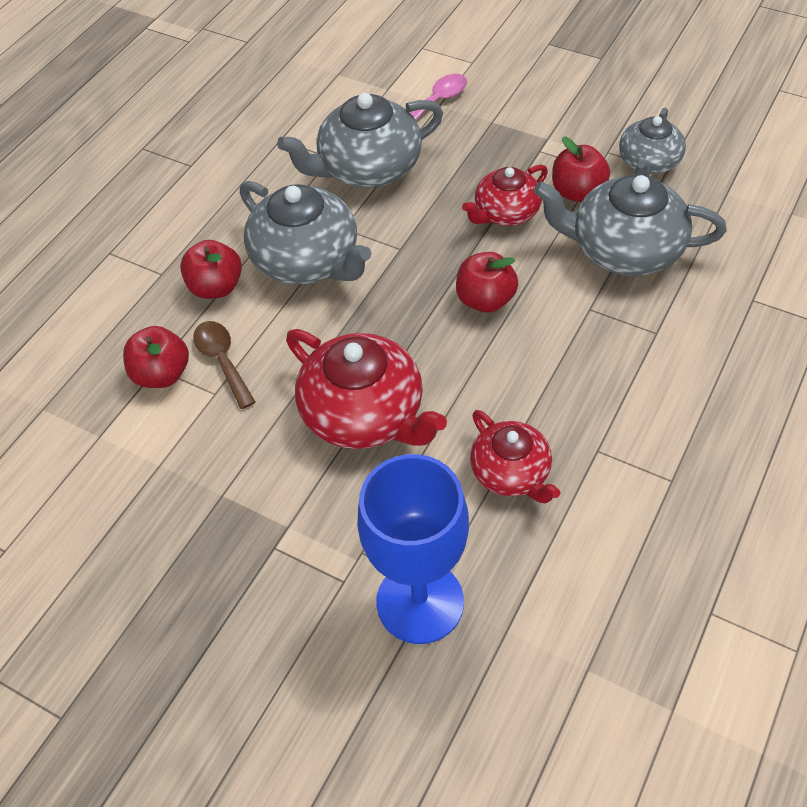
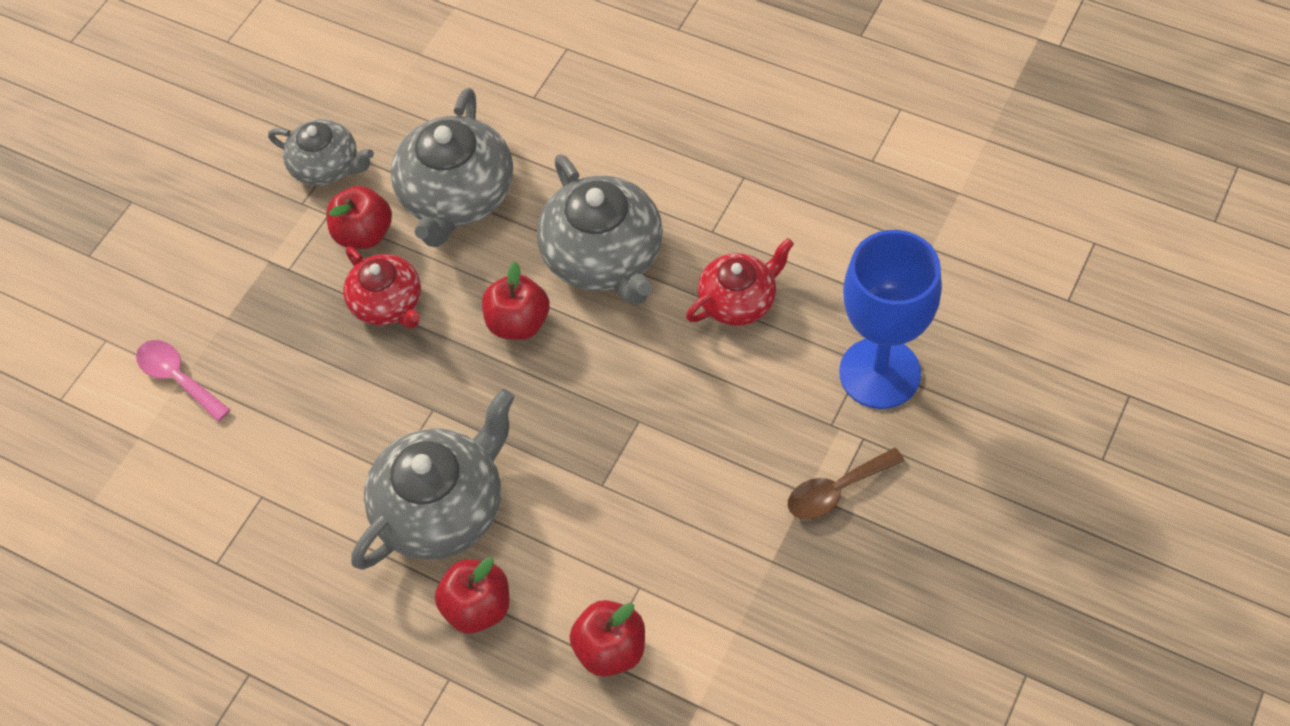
camera: 90 degrees left, 5 degrees up
brown spoon [193,321,255,409] -> brown spoon moved to [788,447,905,520]
grey teapot [277,93,443,188] -> grey teapot moved to [537,154,663,305]
red teapot [286,329,447,449] -> none

